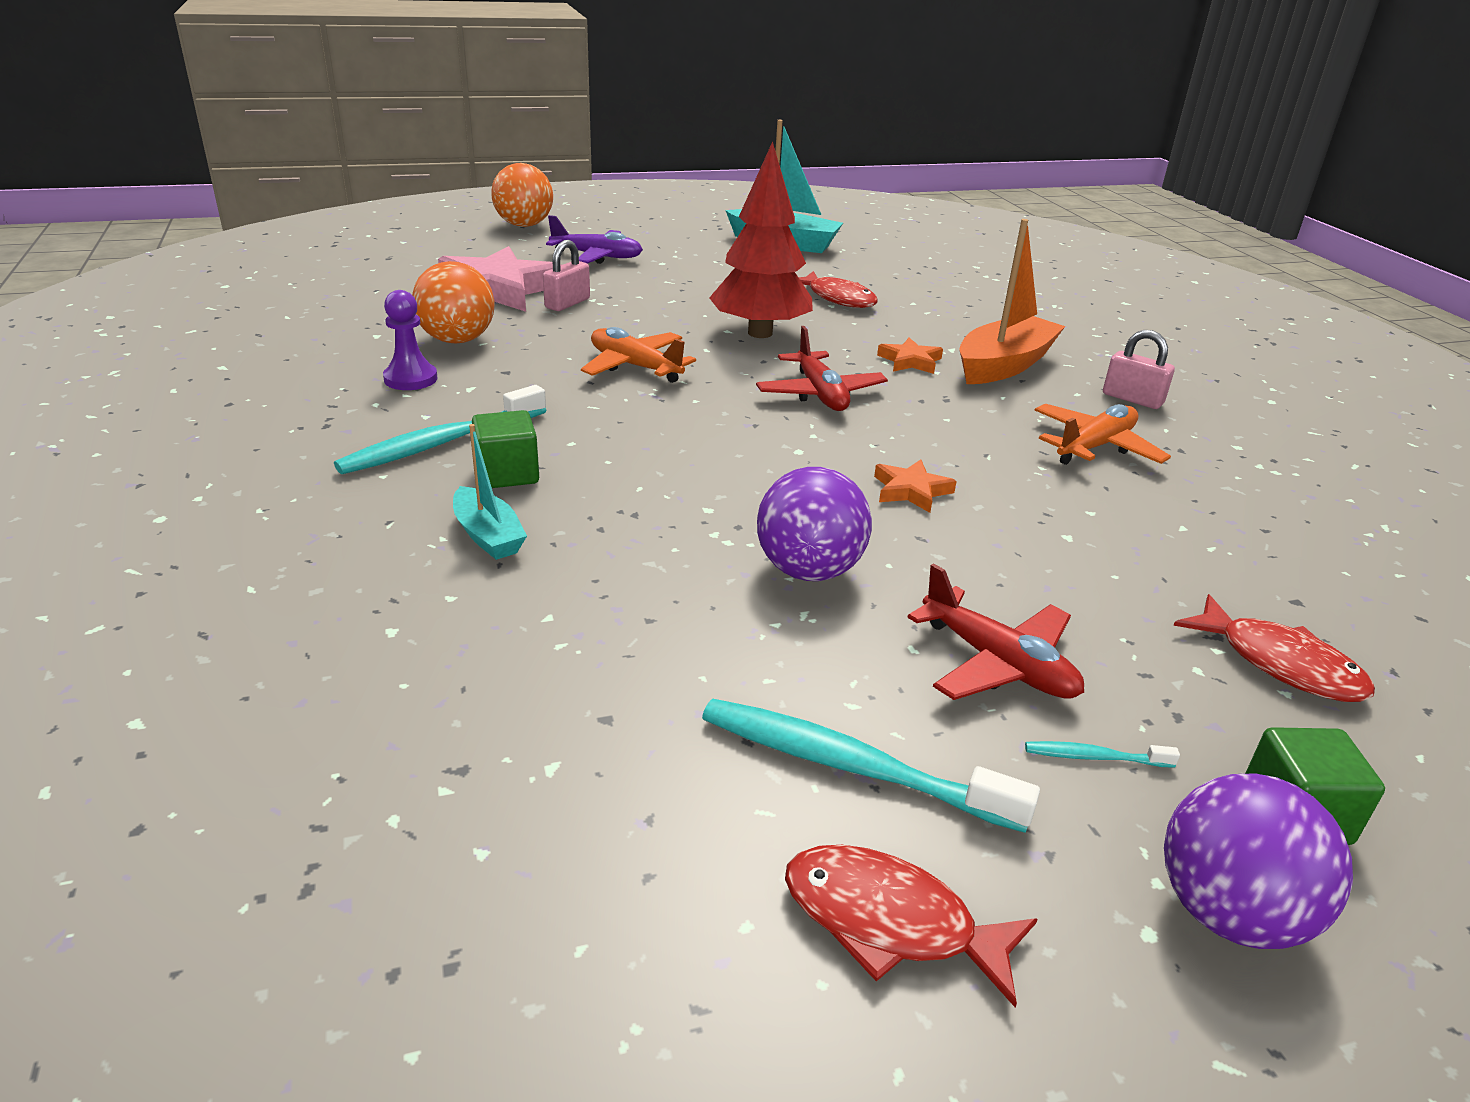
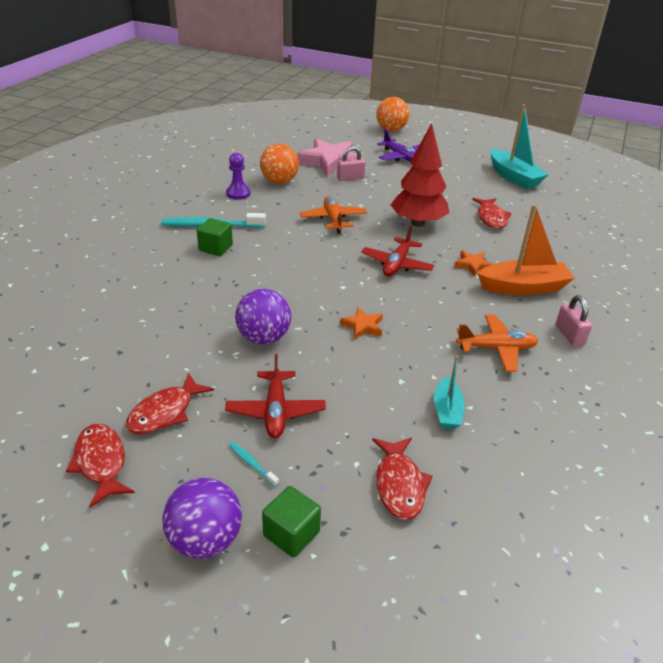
camera: 40 degrees right, 5 degrees up
turquoise boat [453,424,527,560] -> turquoise boat moved to [434,356,465,429]
turquoise toothbrush [702,699,1040,833] -> red fish [126,372,214,434]

